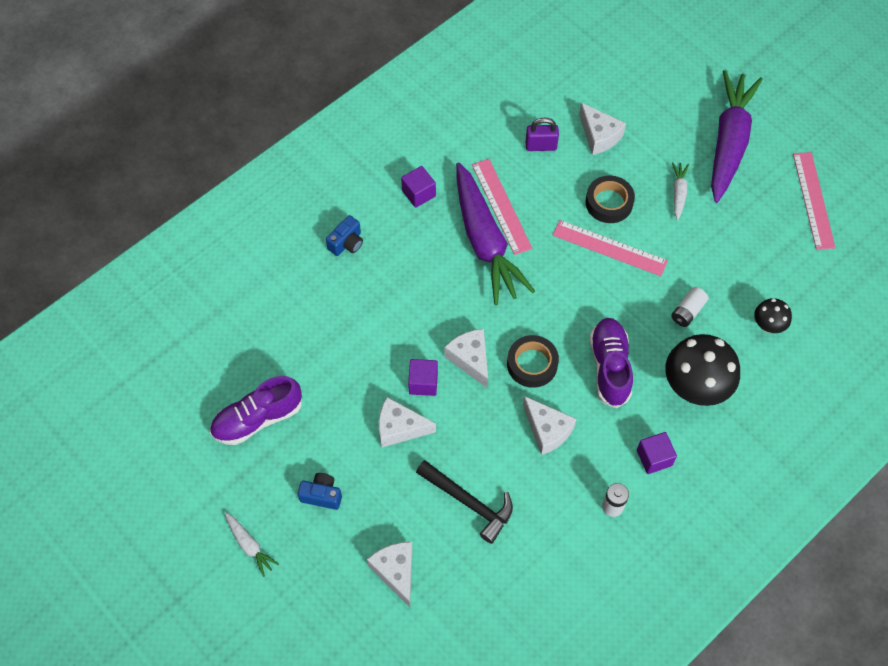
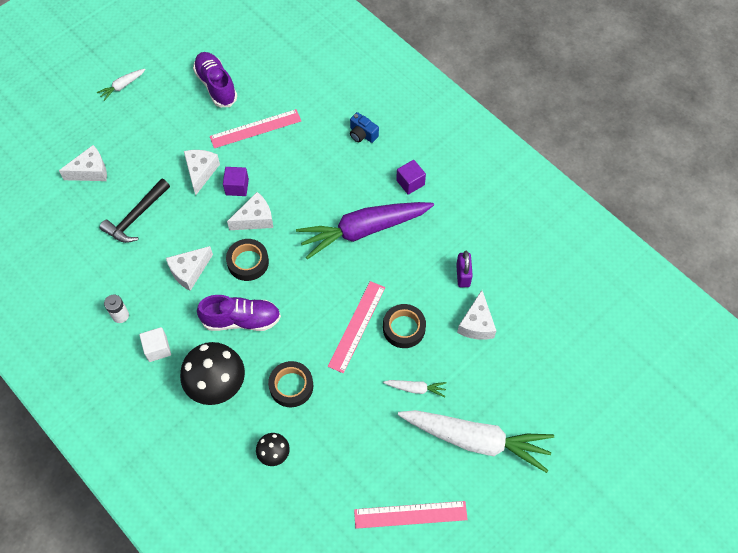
camera: 90 degrees right, 0 degrees up
blue camera [298,473,342,510] -> none
pink ruler [472,159,532,255] -> pink ruler moved to [210,109,301,148]
white cheese [579,103,626,155] -> white cheese turned 45 degrees counterclockwise [457,290,497,340]
purple cube [637,432,677,474] -> white cube [139,327,171,362]
white battery [671,287,709,327] -> black tape [268,361,313,407]
purple carrot [711,70,763,203] -> white carrot [398,410,554,473]

